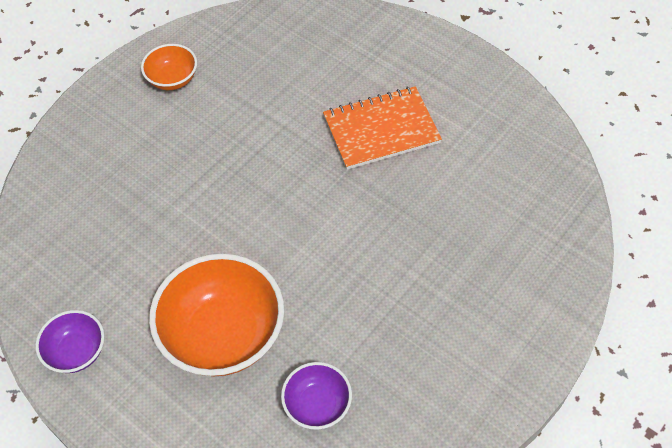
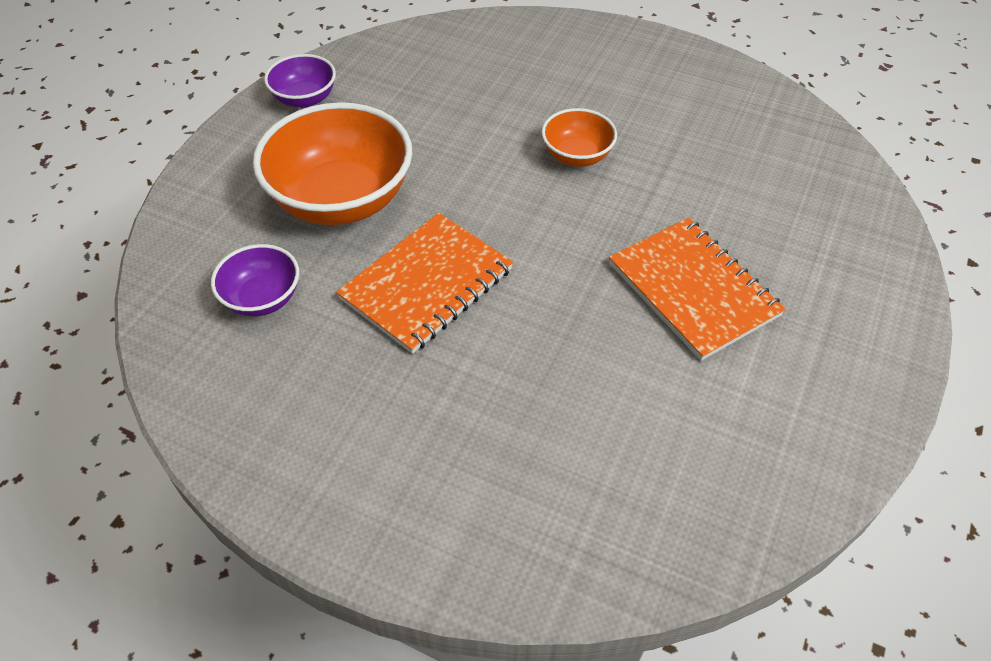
camera: 75 degrees right, 5 degrees down
orange bowl [141,44,197,90] -> orange bowl moved to [541,108,617,167]
none -> orange notebook [336,213,513,354]

